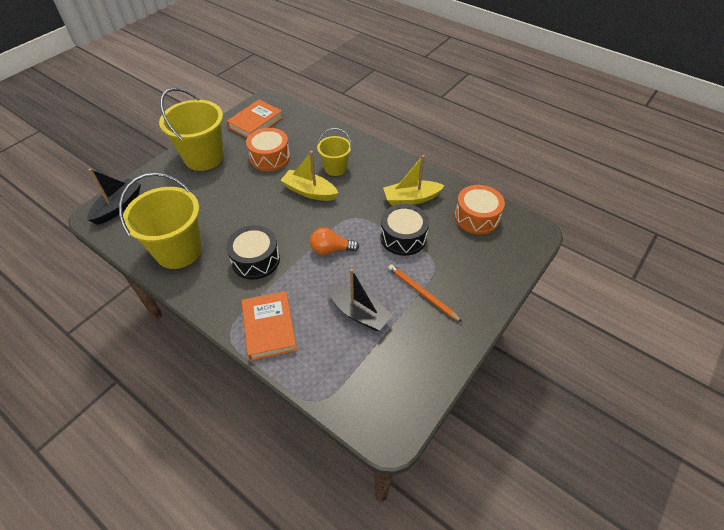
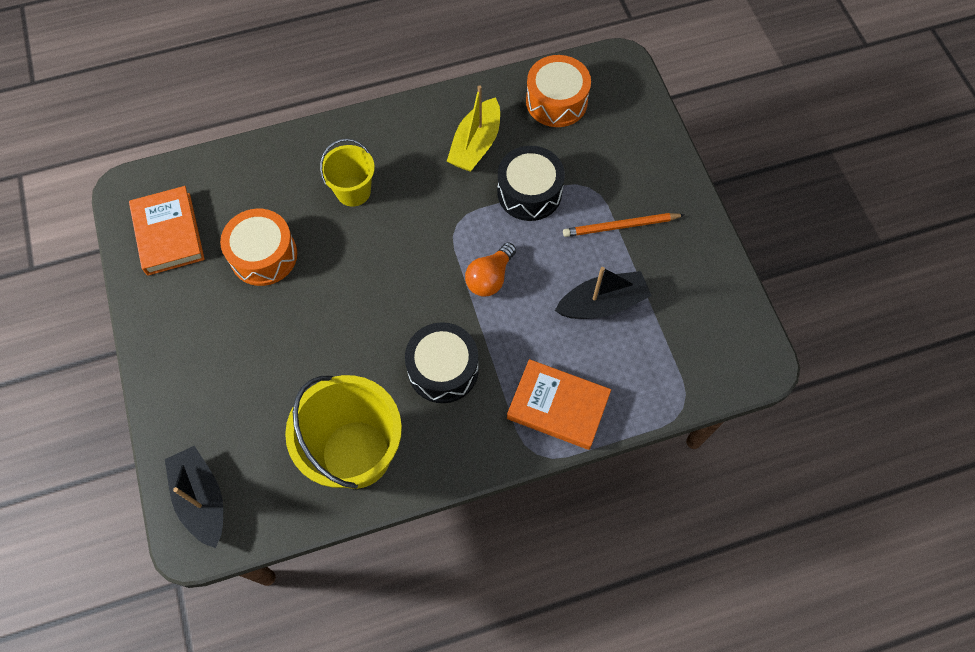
camera: 55 degrees left, 15 degrees up
yellow bucket [159,88,223,171] -> none
yellow boat [280,151,338,201] -> none

